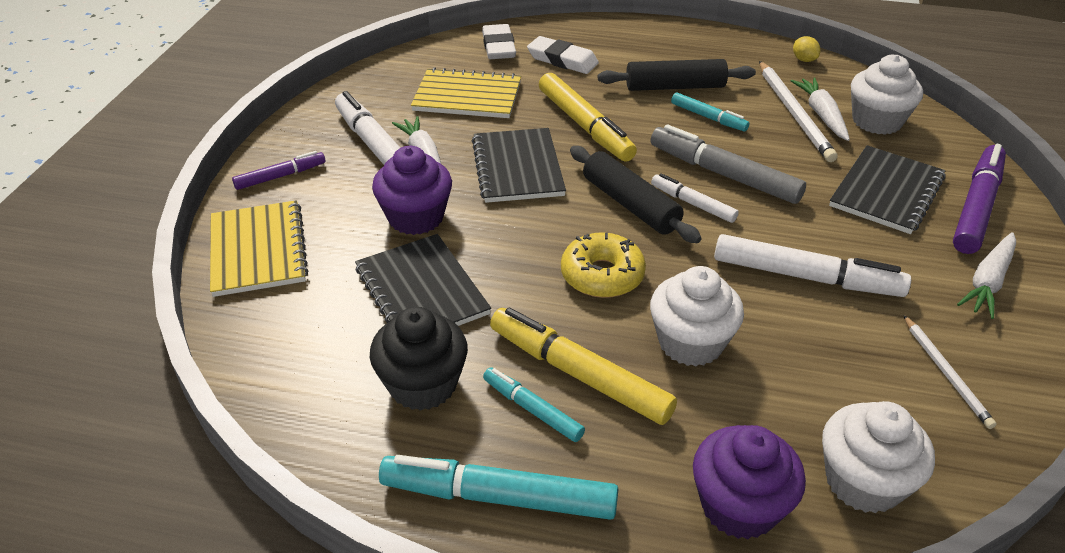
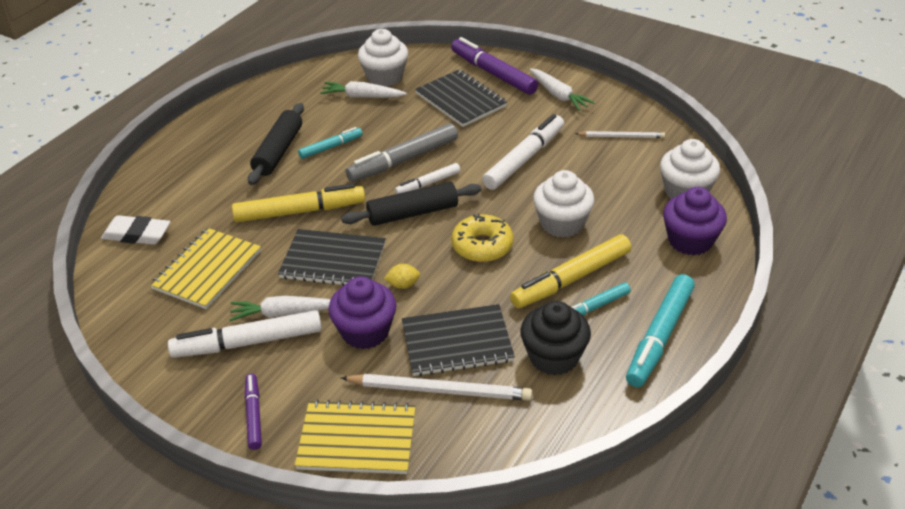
camera: 70 degrees left, 0 degrees up
white eraser [527,36,599,74] -> none
white pencil [759,61,838,162] -> white pencil moved to [341,374,532,401]
yellow lemon [793,36,820,62] -> yellow lemon moved to [384,264,420,289]

